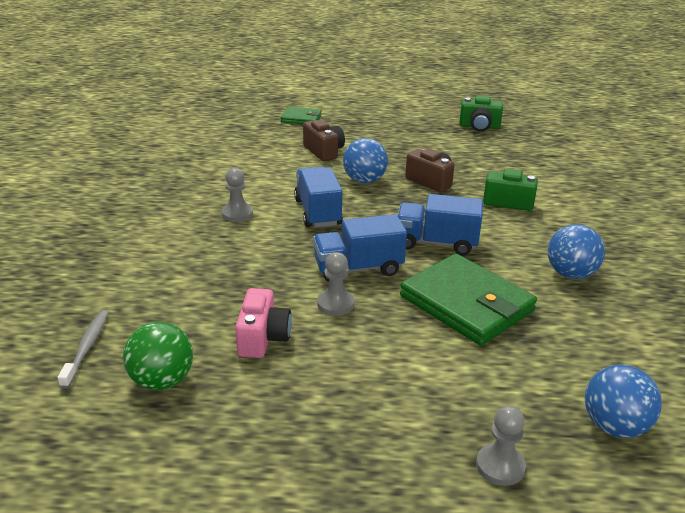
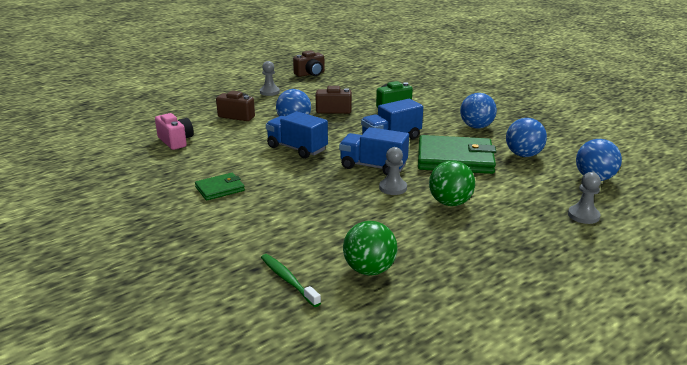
camera: 40 degrees left, 5 degrees down
grey toothbrush [58,310,109,389] -> green toothbrush [261,254,321,307]
grey pawn [222,168,253,222] -> grey pawn moved to [260,61,280,96]
pink camera [235,288,292,358] -> pink camera moved to [155,113,194,150]
green wallet [281,107,322,124] -> green wallet moved to [195,173,245,200]
blue truck [313,214,407,282] -> blue truck turned 75 degrees clockwise [339,127,409,175]
green camera [459,95,503,132] -> brown camera [293,50,325,77]
none -> green ball [429,161,475,206]
none -> blue ball [506,118,547,157]

